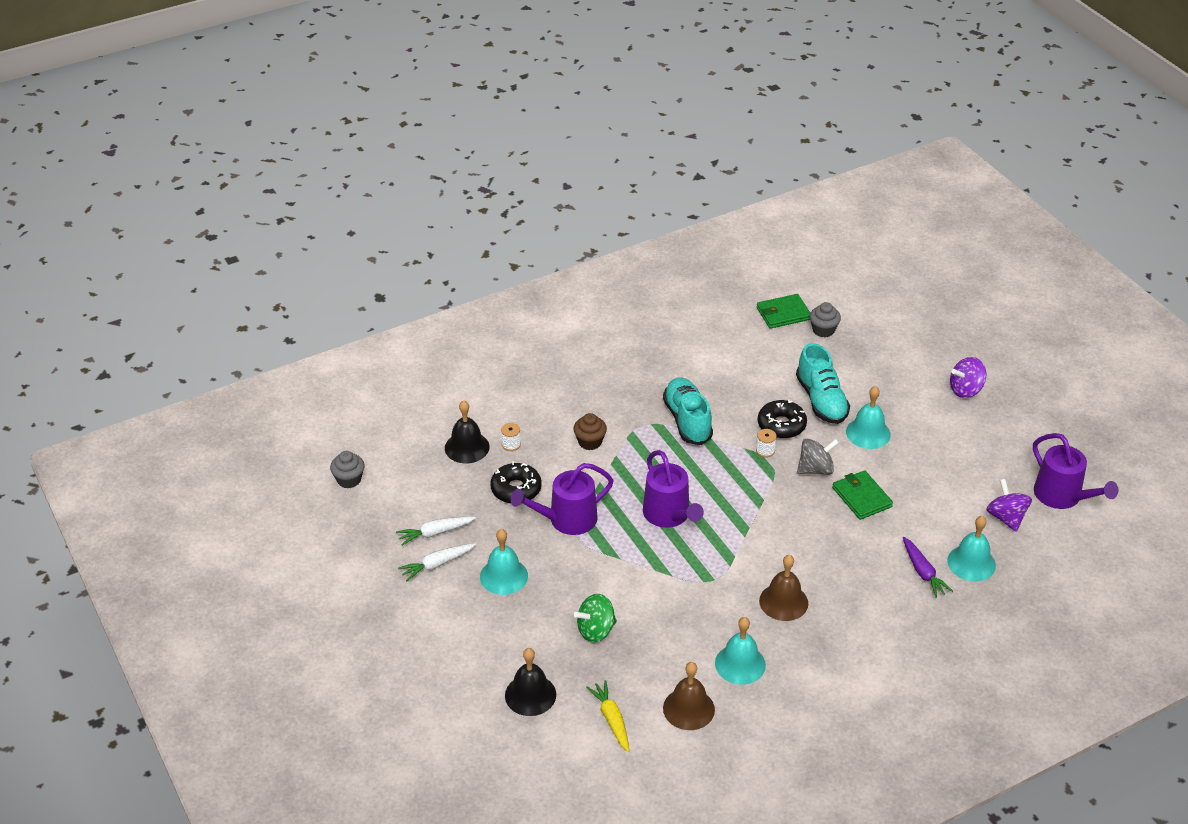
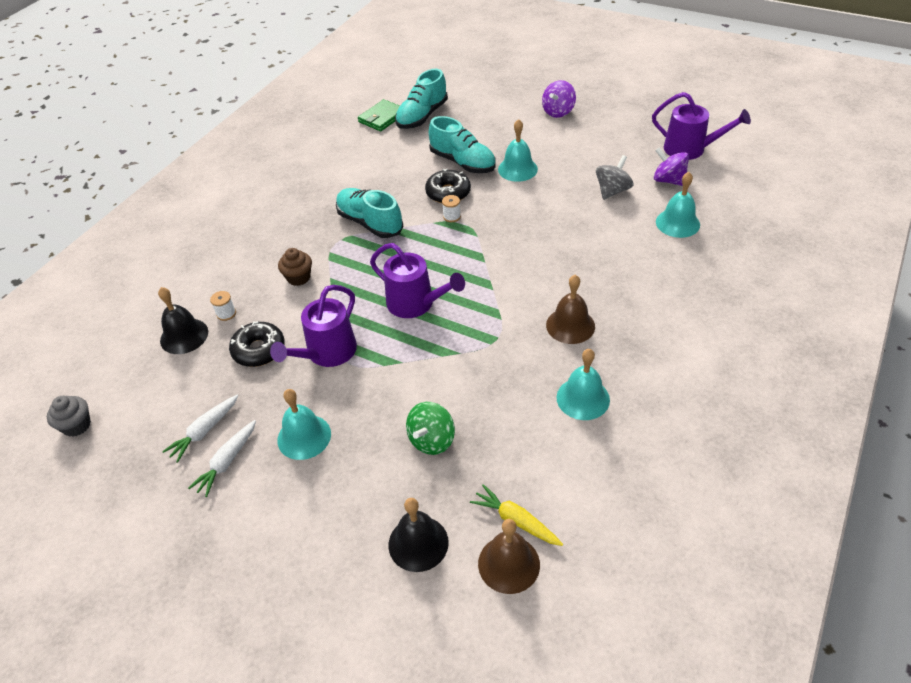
camera: 30 degrees left, 5 degrees up
brown bell [663,662,715,730] -> brown bell moved to [478,519,540,594]
grey spinning top [797,439,839,475] -> grey spinning top moved to [596,155,633,200]
grey cupcake [810,302,841,338] -> turquoise shoe [395,69,448,129]
green wallet [832,470,893,520] -> none
purple carrot [903,537,953,598] -> none

